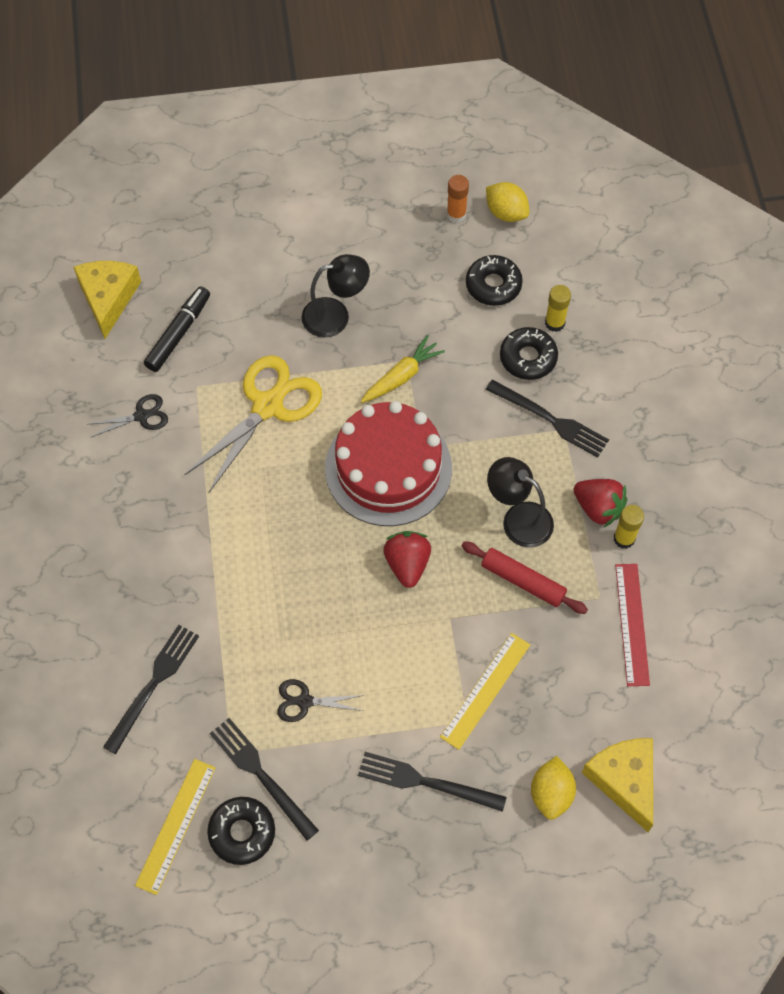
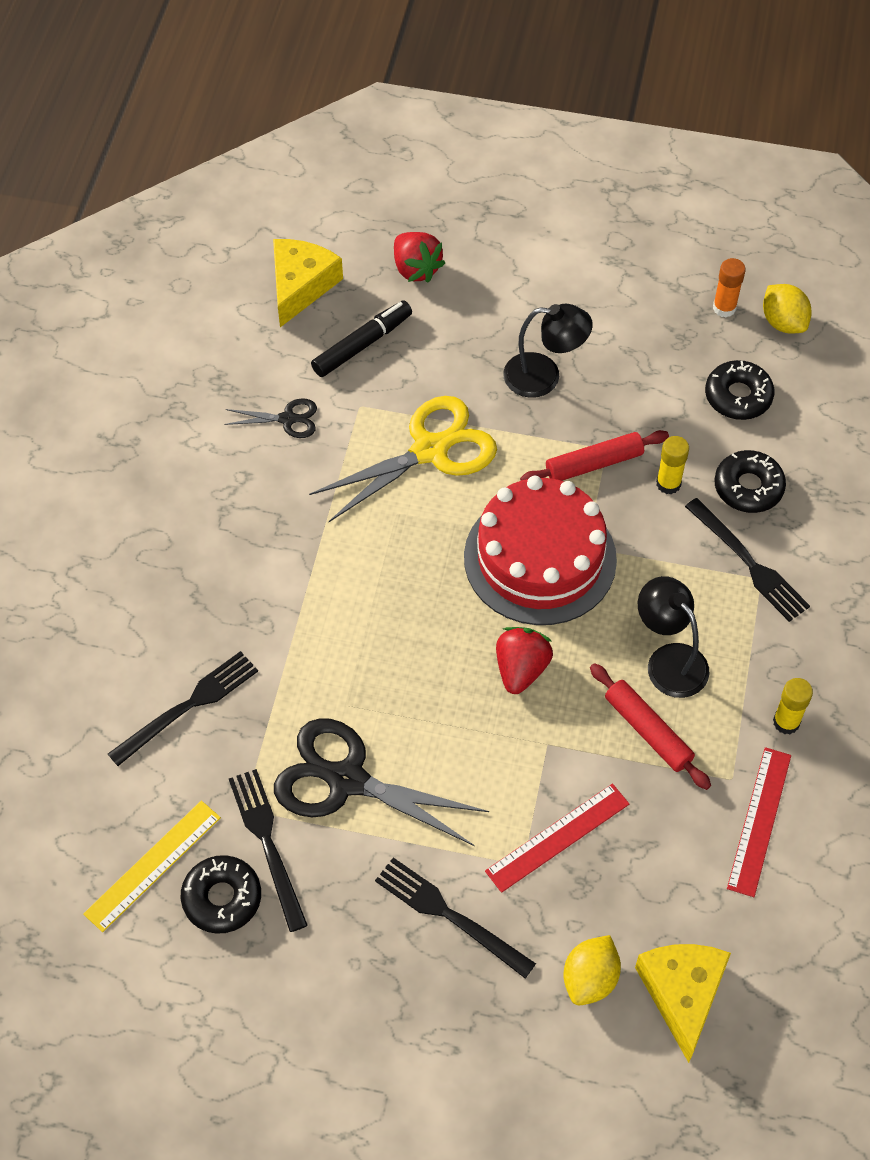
camera: 20 degrees right, 5 degrees down
black scissors [277,679,364,722] -> black scissors [274,718,489,846], size x2.04
yellow carrot [361,335,445,403] -> red rolling pin [520,430,669,481]
yellow ruler [440,633,530,750] -> red ruler [485,783,629,893]
yellow glue stick [545,285,571,332] -> yellow glue stick moved to [656,436,689,494]
red strawberry [574,479,628,528] -> red strawberry moved to [394,232,445,283]

